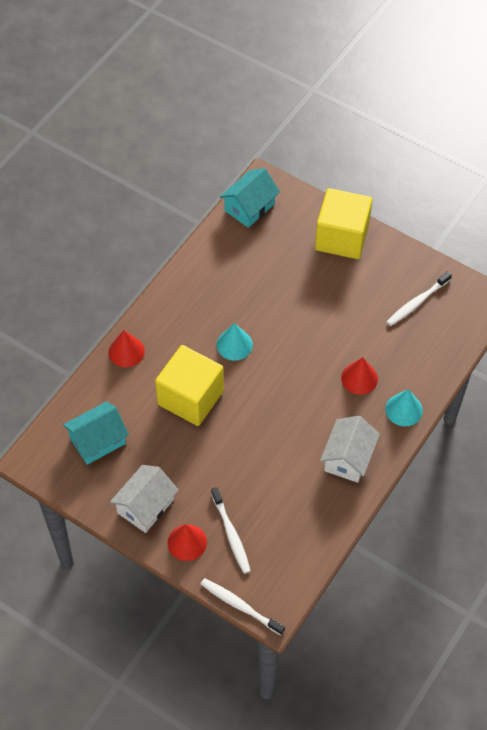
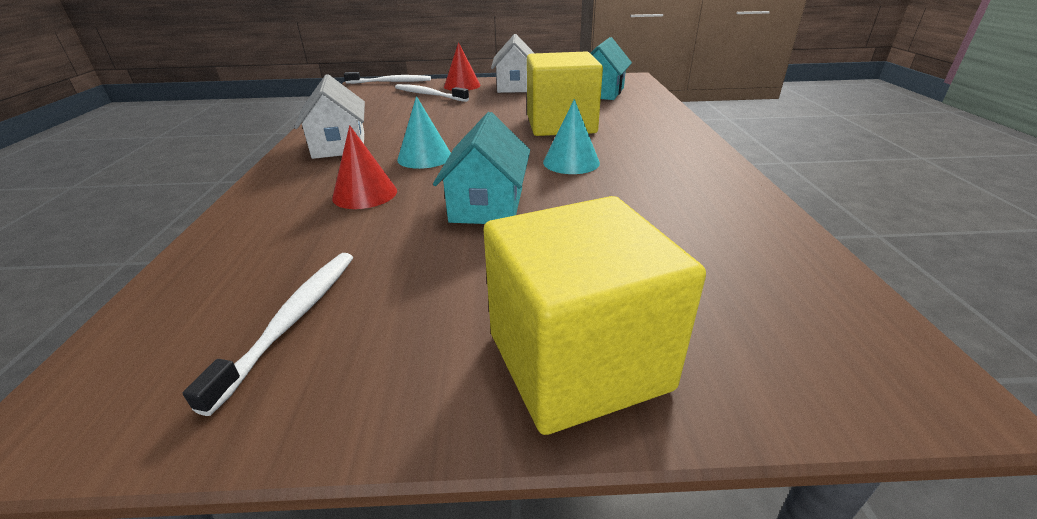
camera: 145 degrees right, 25 degrees down
red cone [108,330,145,367] -> none
turquoise house [220,168,280,228] -> turquoise house moved to [433,112,530,224]
turquoise cone [385,389,423,427] -> turquoise cone moved to [397,96,451,169]

